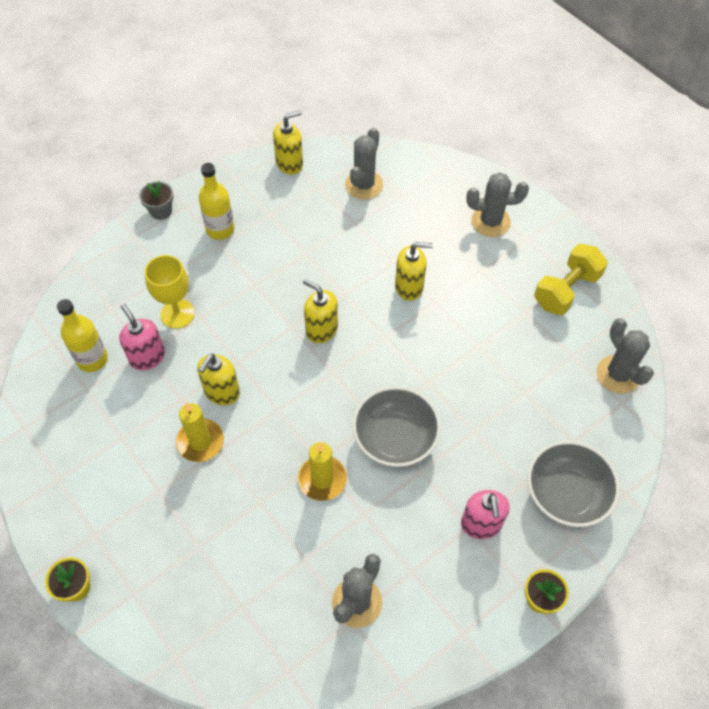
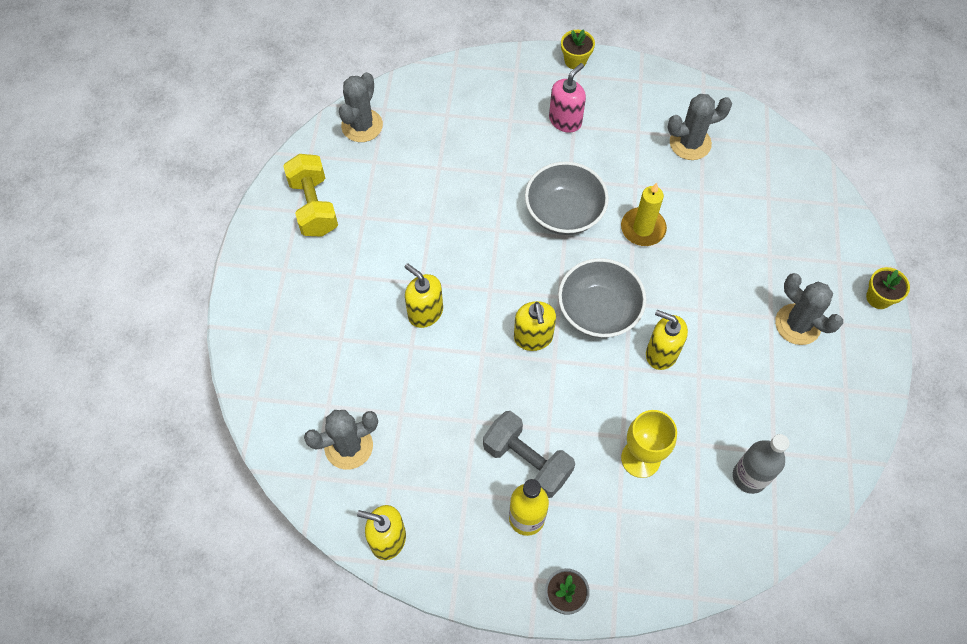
camera: 135 degrees left, 5 degrees up
yellow bottle [57,299,108,372] -> grey bottle [733,434,790,494]
pink soap dispenser [119,304,165,371] -> none
yellow candle [176,402,224,462] -> none
yellow soap dispenser [197,354,240,405] -> yellow soap dispenser turned 135 degrees counterclockwise [646,310,688,370]
grey cactus [467,172,529,237] -> grey cactus moved to [775,273,843,345]
grey bowl [527,441,620,527] -> grey bowl moved to [558,258,646,338]
yellow dumbbell [534,244,608,315] -> yellow dumbbell turned 75 degrees clockwise [283,154,338,237]
none -> grey dumbbell [483,411,575,498]

